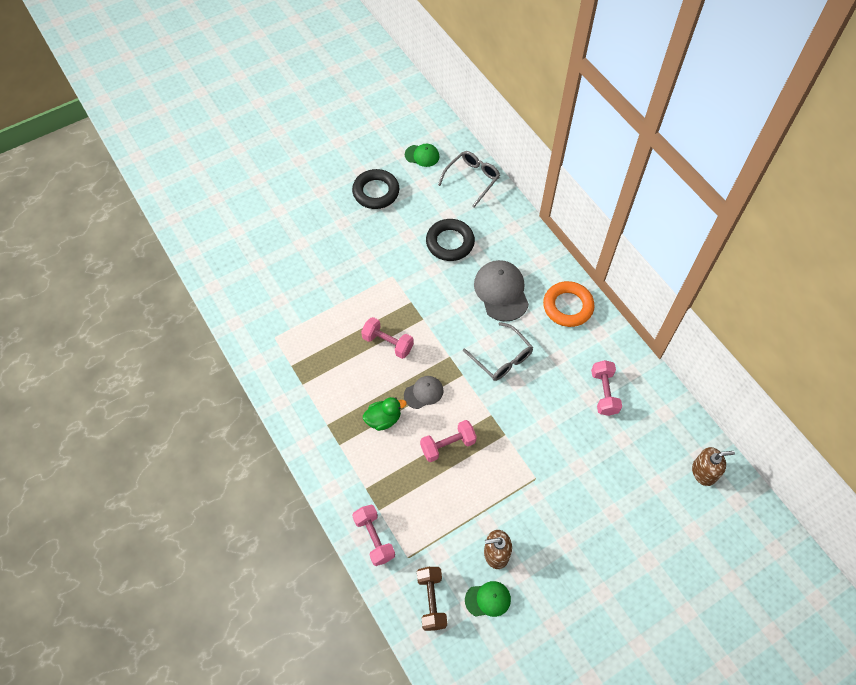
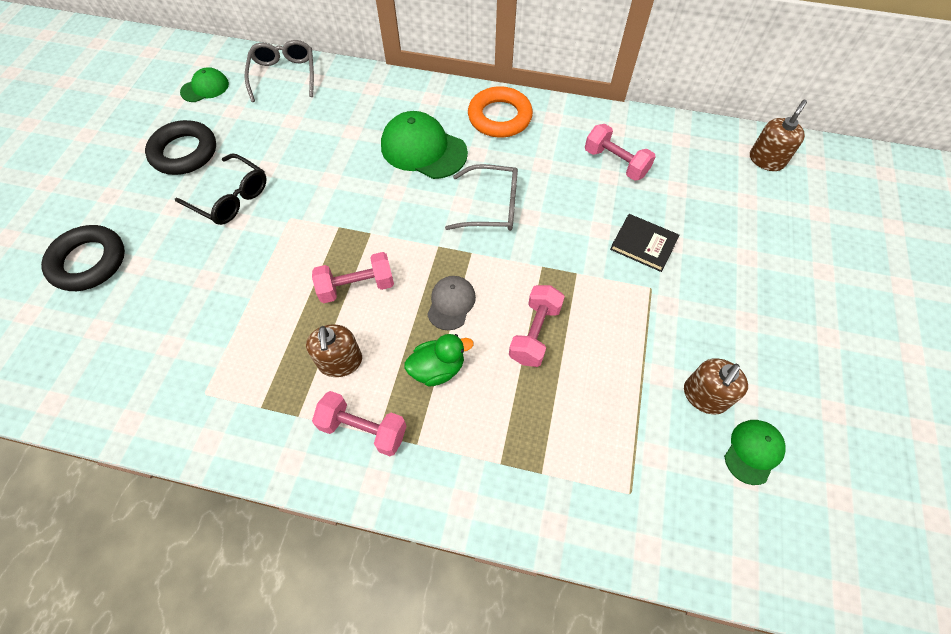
camera: 45 degrees left, 0 degrees up
pink dumbbell [352,504,395,566] -> pink dumbbell moved to [312,391,406,456]
green duck [363,397,407,431] -> green duck turned 45 degrees clockwise [404,334,473,387]
brown dumbbell [417,567,447,631] -> none
black ring [426,219,475,261] -> black ring moved to [41,225,125,291]
grey cap [474,260,529,322] -> green cap [381,111,468,179]
none -> black glasses [175,154,267,225]
none -> brown soap dispenser [306,324,362,377]
none -> black book [610,214,679,272]

